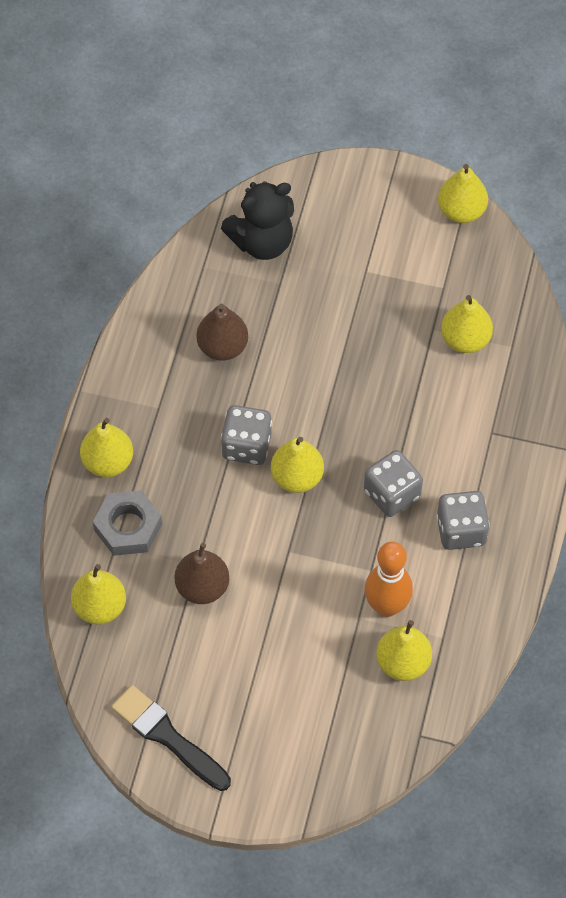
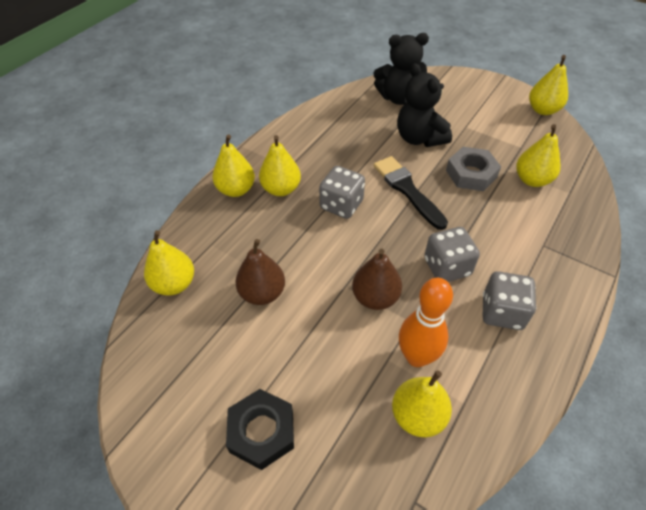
camera: 20 degrees right, 10 degrees down
grey nut [93,490,162,556] -> grey nut moved to [446,147,501,191]
black brush [111,685,231,791] -> black brush moved to [374,156,448,230]
brown pear [196,304,248,361] -> brown pear moved to [352,249,402,310]
yellow pear [271,437,324,493] -> yellow pear moved to [259,135,301,196]
none -> black nut [226,389,294,470]
none -> black teddy bear [397,63,452,147]

